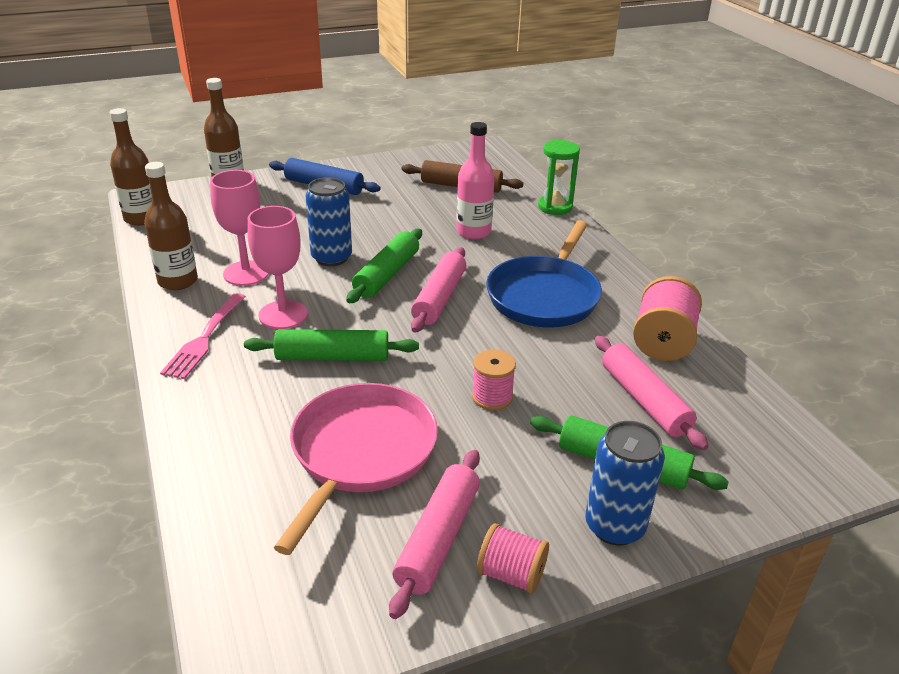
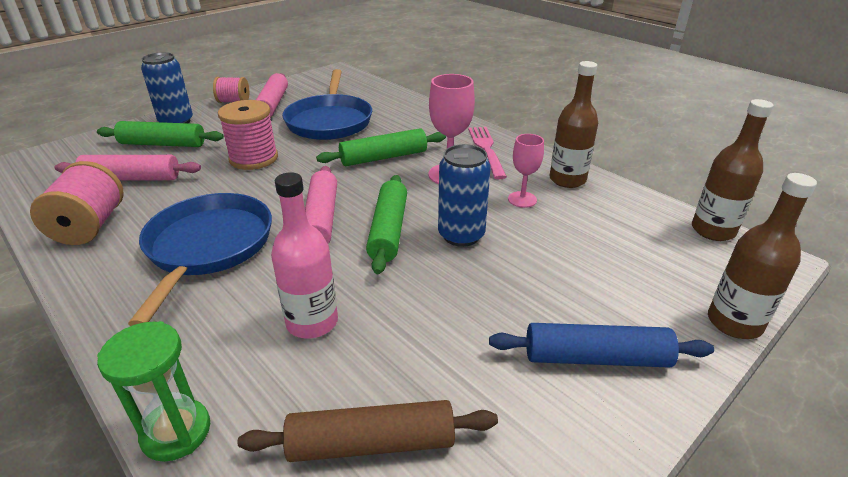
camera: 160 degrees right, 0 degrees up
pink goblet [210,170,269,286] -> pink goblet [508,134,544,208], size x0.64
pink pan [273,383,438,555] -> blue pan [282,69,372,140]
pink spool [472,349,516,410] -> pink spool [218,100,278,170], size x1.58
pink rolling pin [595,335,709,450] -> pink rolling pin turned 45 degrees counterclockwise [54,155,201,180]

